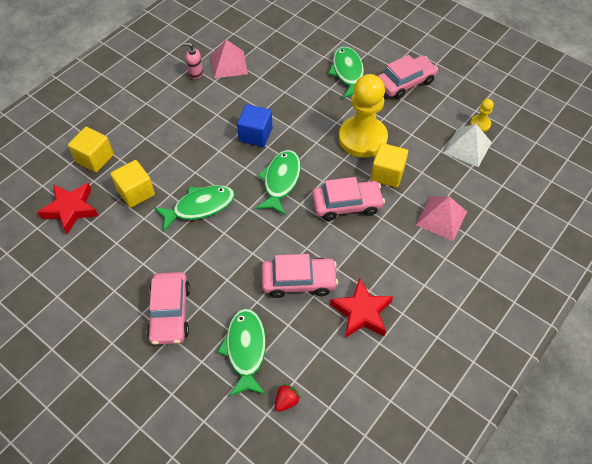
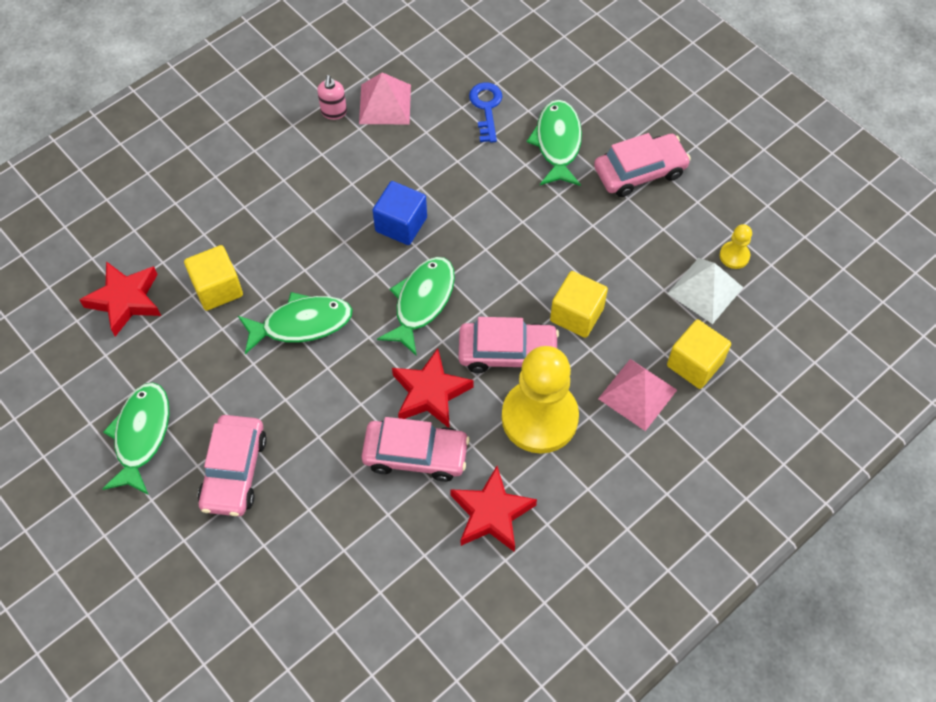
camera: 10 degrees right, 5 degrees up
yellow cube [68,127,114,172] -> yellow cube moved to [667,319,731,389]
pink soap dispenser [181,43,203,79] -> pink soap dispenser turned 105 degrees counterclockwise [317,75,347,120]
green fish [218,308,266,397] -> green fish moved to [102,382,169,494]
red strawberry [275,384,300,412] -> none
yellow pawn [339,74,388,158] -> yellow pawn moved to [502,346,579,453]
none -> red star [392,348,473,428]
none -> blue key [469,82,502,143]

